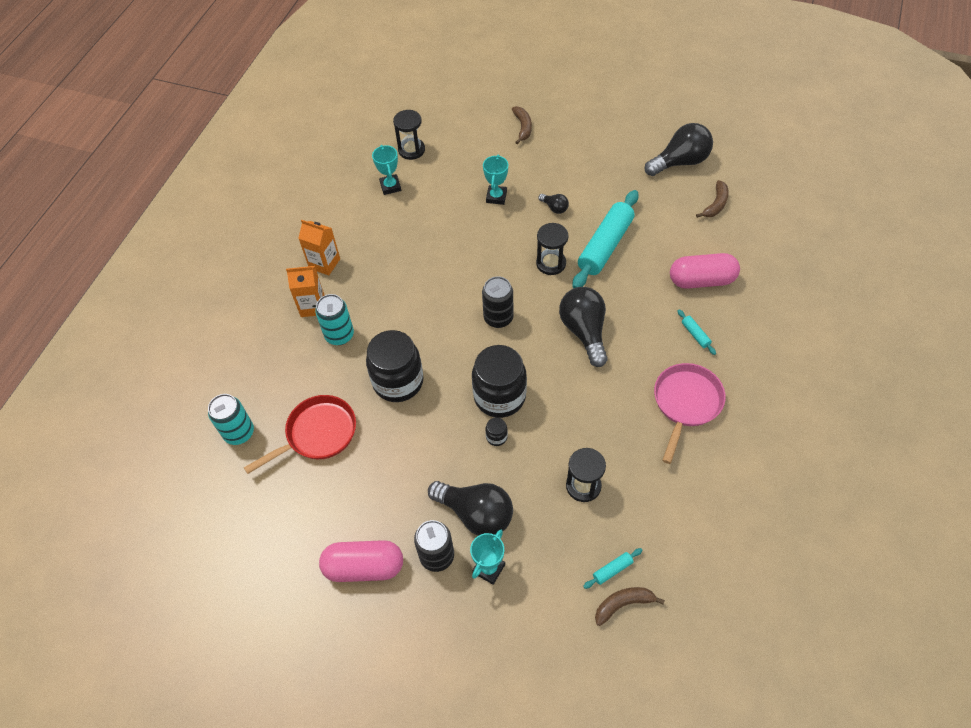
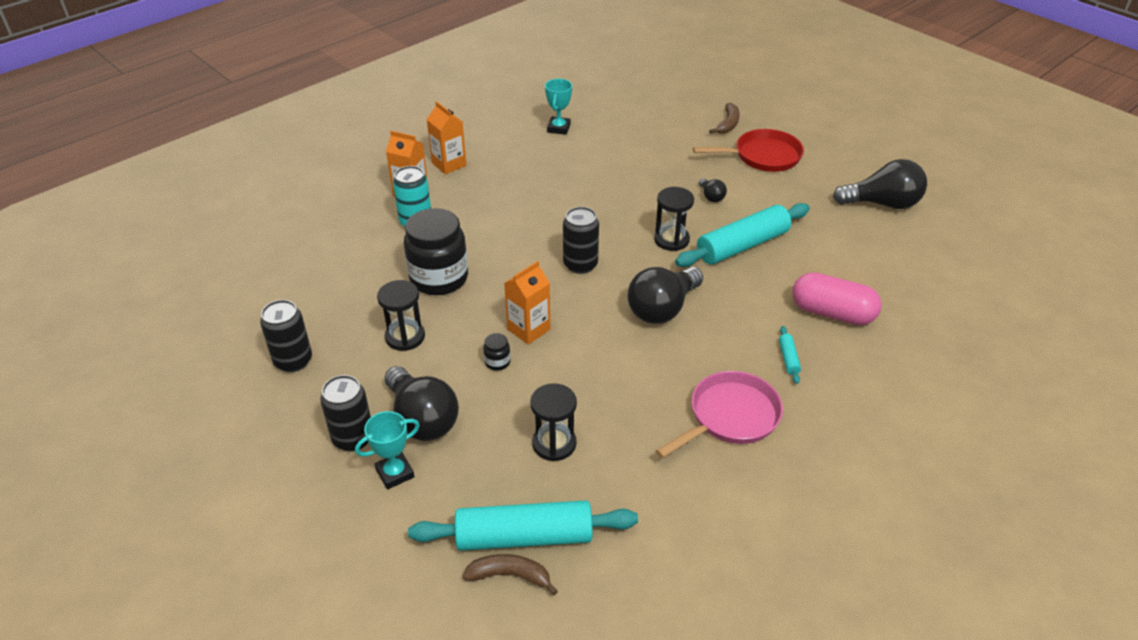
camera: 25 degrees right, 15 degrees down
turquoise can [208,394,254,445] -> none
red pan [244,395,356,474] -> red pan moved to [693,129,804,172]
pink capsule [319,540,403,582] -> none
black hourglass [393,110,425,160] -> black hourglass moved to [377,280,425,351]
black jar [472,345,527,418] -> orange carton [504,261,550,345]
turquoise trophy [483,154,508,205] -> none
black light bulb [559,287,608,367] -> black light bulb turned 150 degrees counterclockwise [628,267,703,324]
turquoise rolling pin [583,548,643,589] -> turquoise rolling pin [408,500,638,551], size x2.45
brown banana [696,180,729,218] -> none
none -> black can [260,300,312,372]

